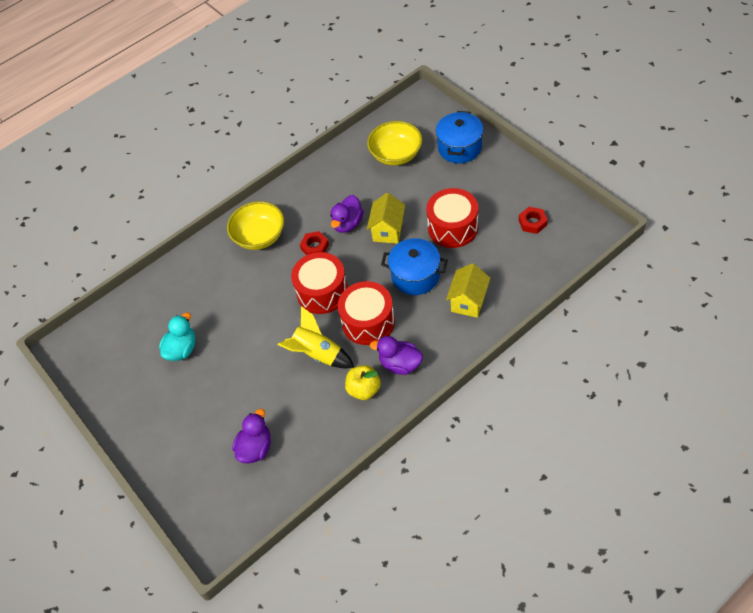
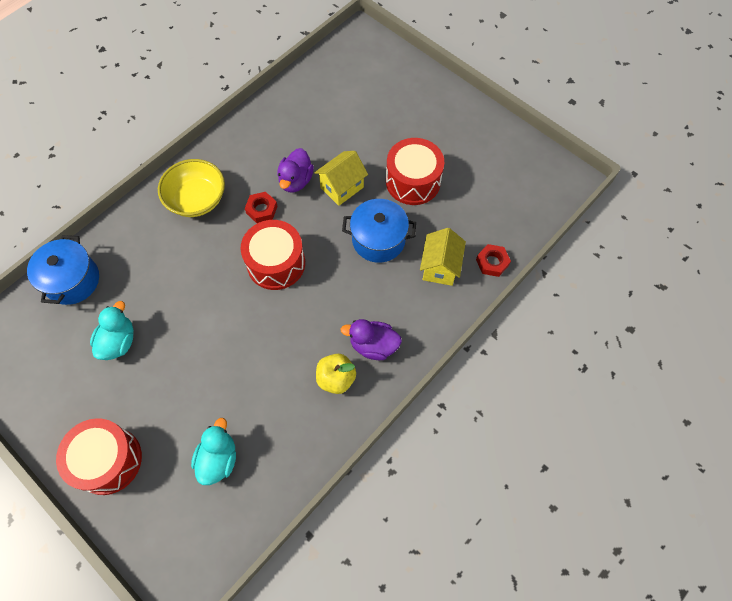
camera: 15 degrees left, 10 degrees up
purple duck [232,409,271,464] -> turquoise duck [191,418,236,485]
yellow rocket [277,306,354,368] -> none
red drum [338,281,395,345] -> red drum moved to [56,418,142,495]
yellow bowl [367,121,422,166] -> none
yellow house [367,193,405,244] -> yellow house turned 45 degrees clockwise [314,151,368,206]
blue pot [436,111,483,163] -> blue pot moved to [27,235,99,305]
red nut [519,207,548,234] -> red nut moved to [476,244,511,277]

